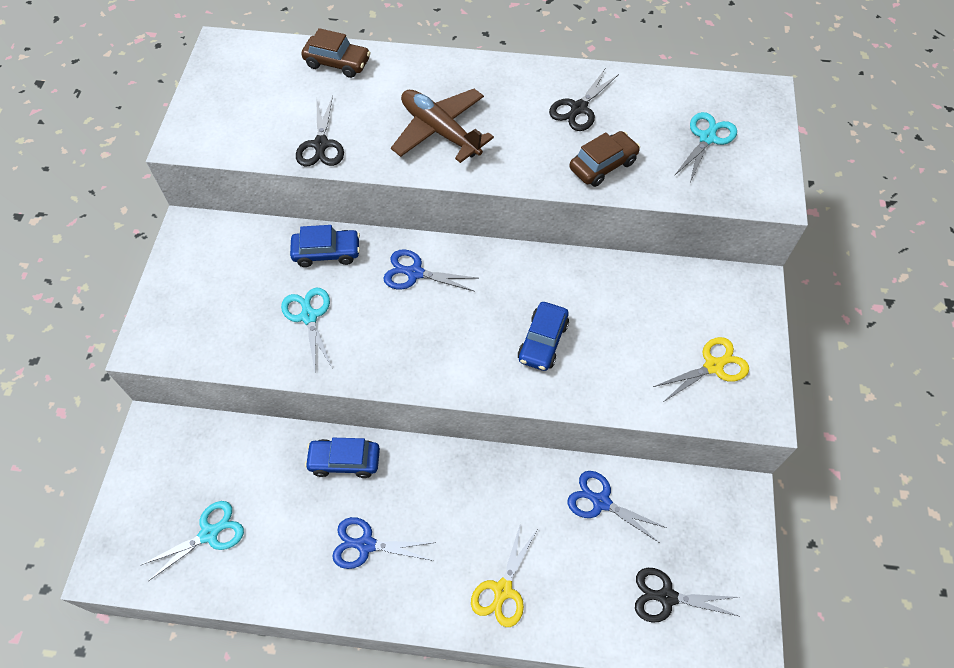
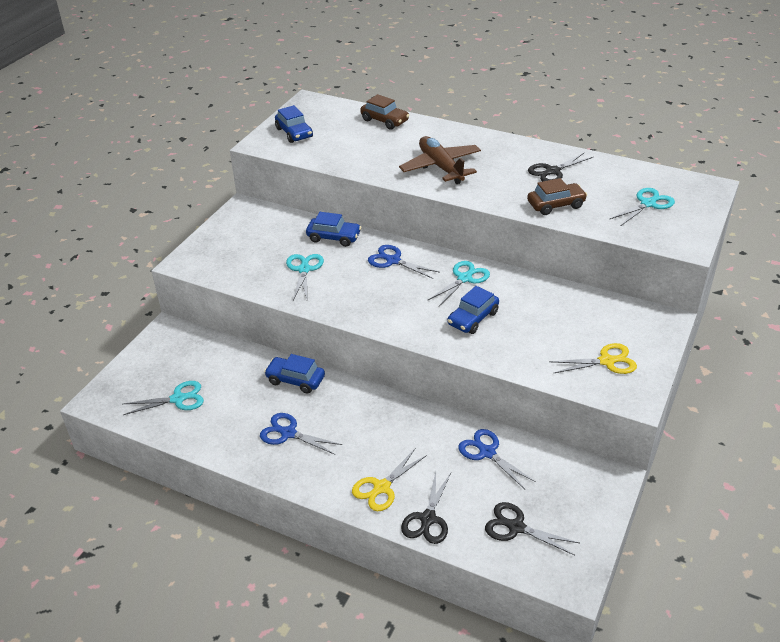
camera: 20 degrees right, 20 degrees down
black scissors [296,96,344,166] -> black scissors moved to [401,472,451,544]
none -> blue car [275,105,313,143]
none -> turquoise scissors [428,261,490,306]

